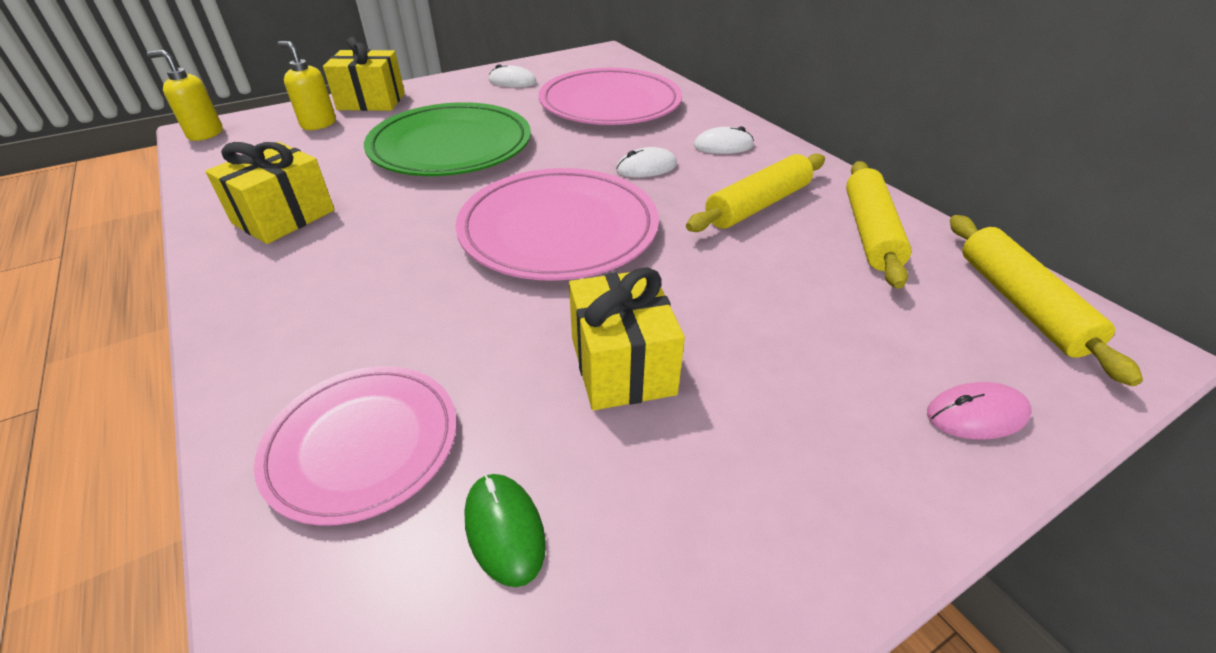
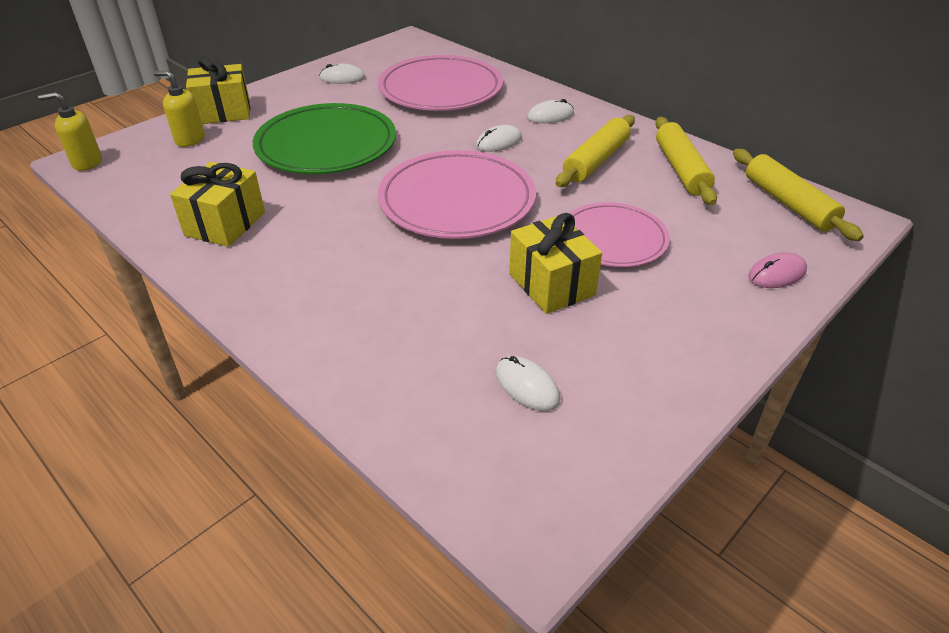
camera: 15 degrees left, 0 degrees up
pink plate [254,366,457,526] -> pink plate moved to [569,202,670,267]
green mouse [464,474,546,587] -> white mouse [495,356,560,411]

